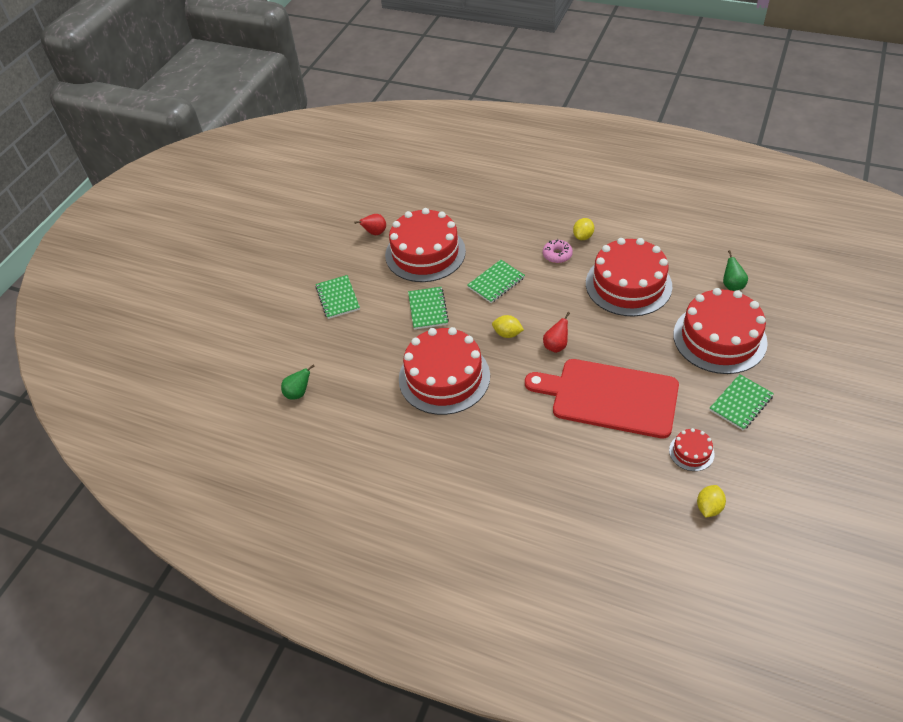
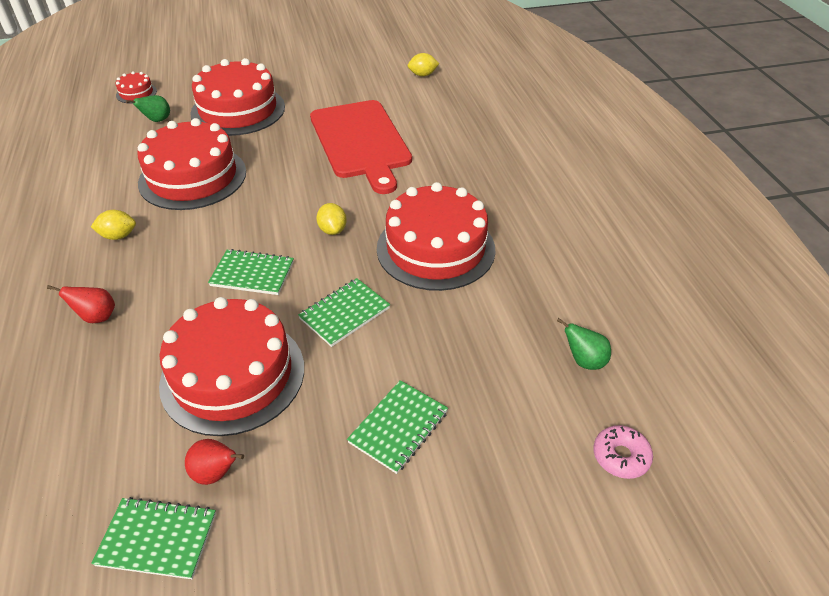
camera: 130 degrees left, 5 degrees down
pink donut [543,239,573,263] -> pink donut moved to [593,425,653,479]
red pear [543,312,570,353] -> red pear moved to [47,285,115,323]
red cake [669,428,715,471] -> red cake moved to [116,71,157,103]
green notebook [710,374,774,430] -> green notebook moved to [91,497,216,579]

